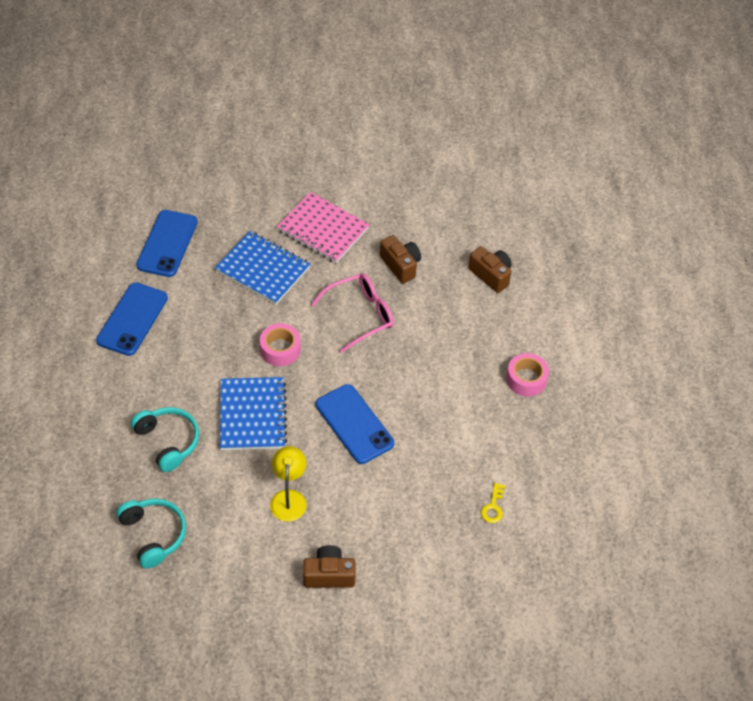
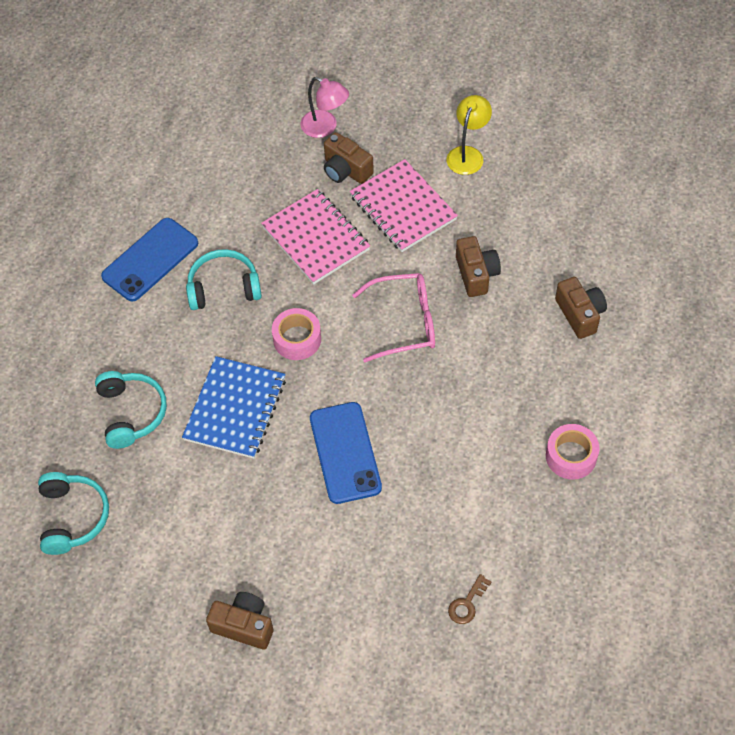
camera: 25 degrees right, 5 degrees up
blue phone [136,210,198,277] -> none
blue notebook [215,231,310,305] -> pink notebook [261,189,370,284]
yellow lamp [270,446,306,522] -> yellow lamp moved to [446,95,492,175]
yellow key [481,483,505,523] -> brown key [448,574,491,624]
none -> turquoise headphones [186,249,262,310]
none -> pink lamp [301,77,349,138]
none -> brown camera [324,132,374,184]

